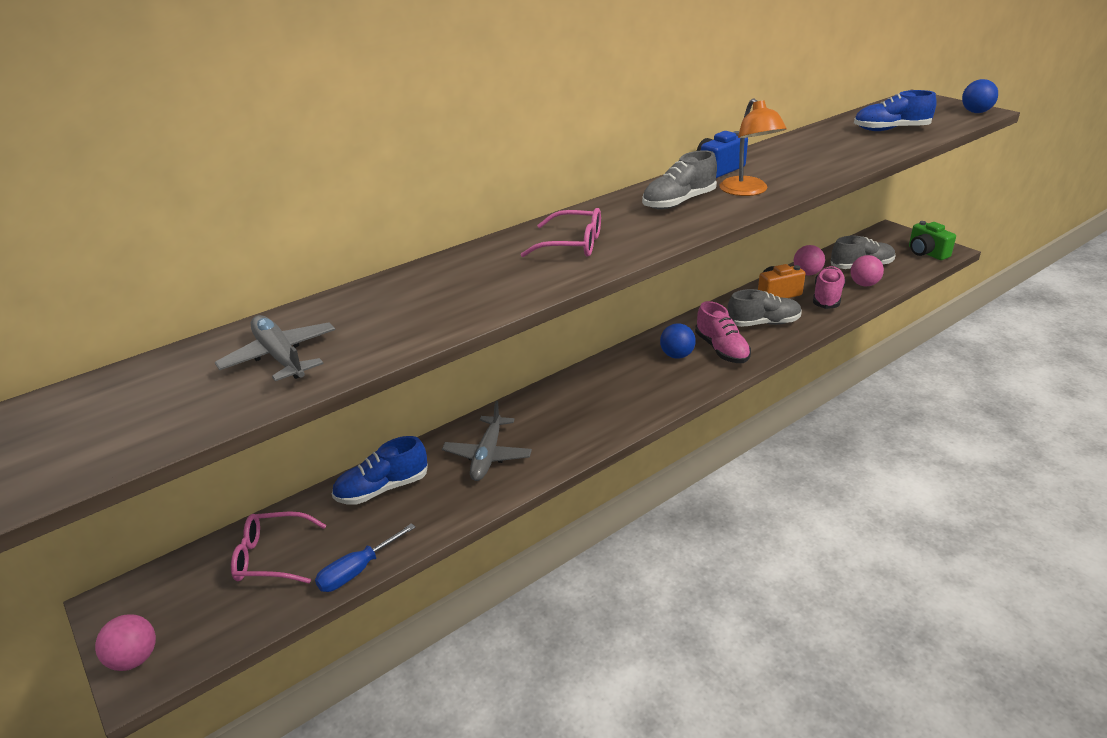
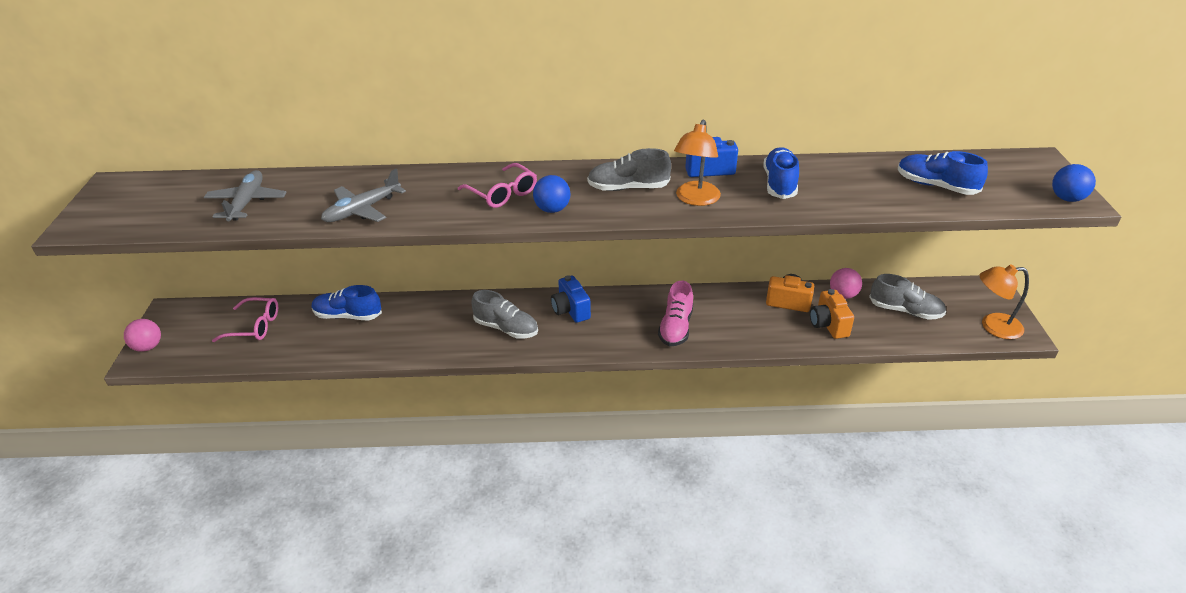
camera: 35 degrees right, 5 degrees up
pink glasses [231,511,327,583] -> pink glasses turned 150 degrees clockwise [212,297,278,342]
blue screwdriver [315,523,416,592] -> none
grey plane [442,401,532,481] -> grey plane moved to [321,169,406,222]
blue ball [660,323,696,359] -> blue ball moved to [533,175,570,213]
grey shoe [727,289,802,327] -> grey shoe moved to [471,290,538,339]
pink shoe [813,266,846,309] -> orange camera [810,289,854,339]
pink ball [850,255,884,286] -> none
green camera [909,221,956,260] -> orange lamp [979,265,1029,339]
none -> blue camera [551,275,591,323]
none -> blue shoe [763,147,799,199]

